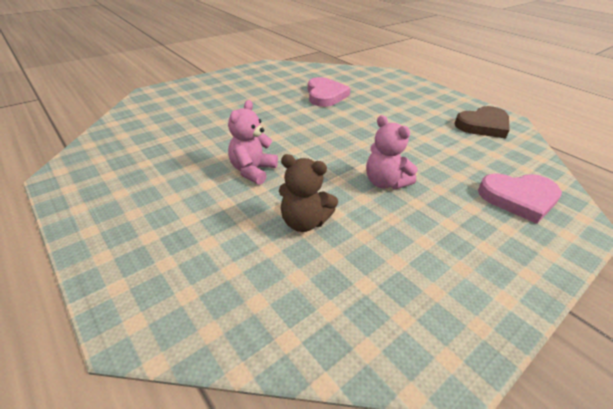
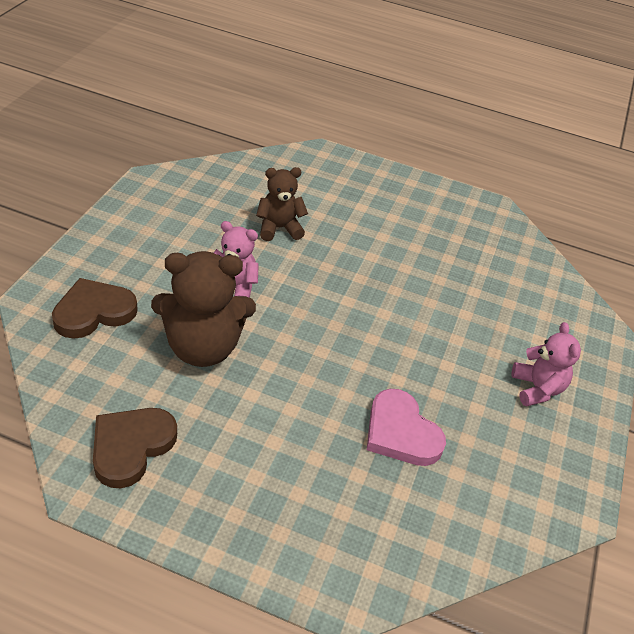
camera: 145 degrees right, 5 degrees up
pink teddy bear [228,100,278,185] -> pink teddy bear moved to [512,322,581,407]
pink heart [478,173,562,224] -> brown heart [52,278,138,339]
none -> brown teddy bear [151,251,256,367]

